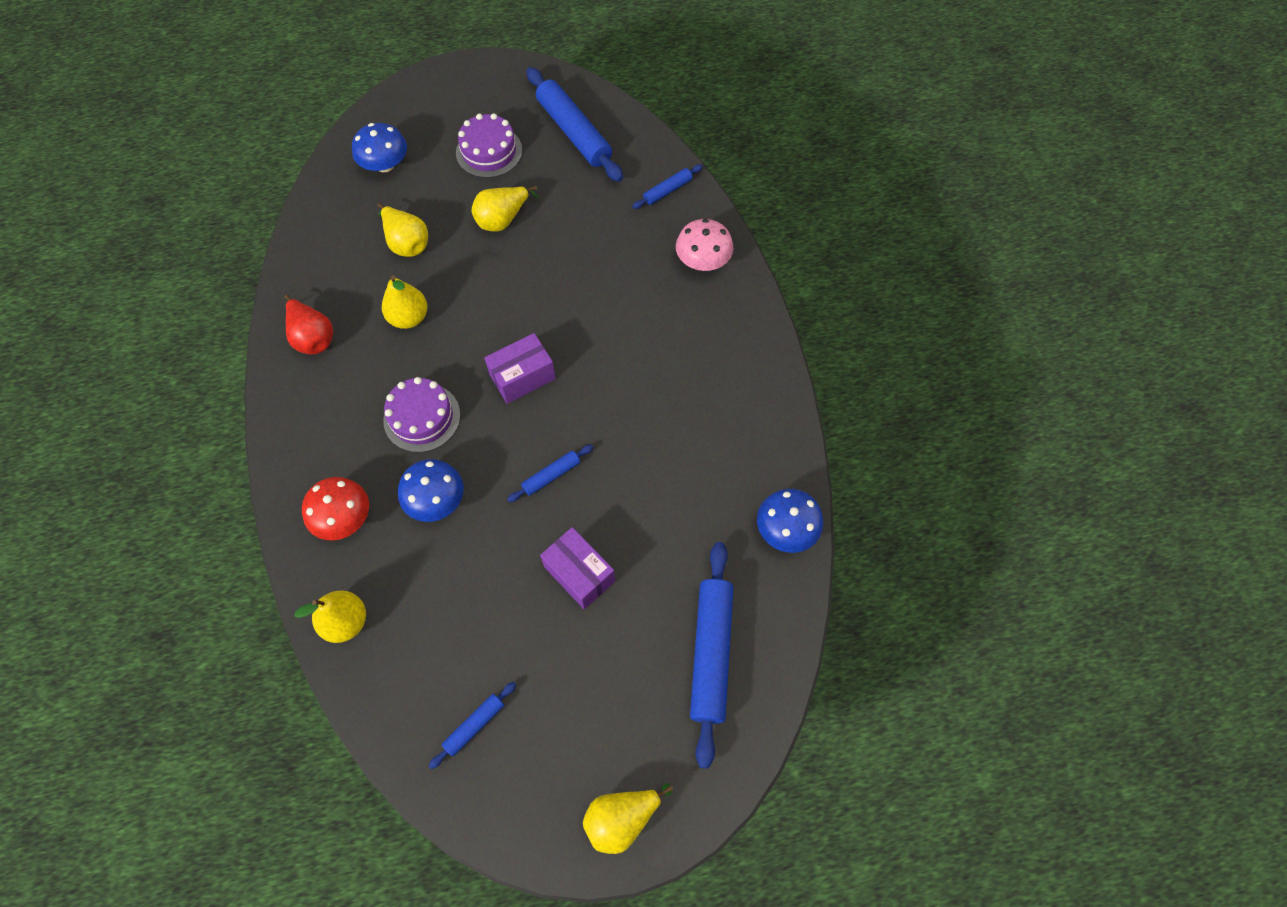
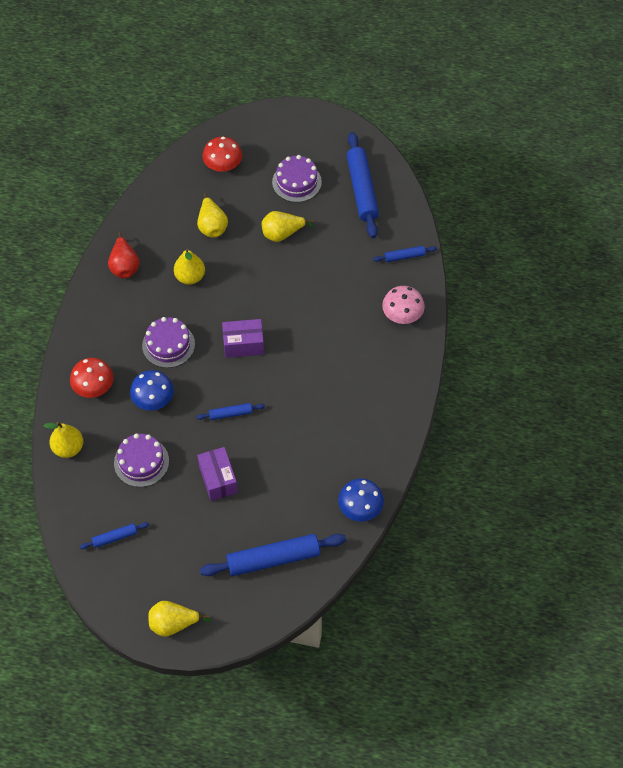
camera: 25 degrees right, 5 degrees down
blue mushroom [352,123,407,172] -> red mushroom [202,137,242,172]
blue rolling pin [690,542,734,769] -> blue rolling pin turned 45 degrees clockwise [200,534,346,576]
none -> purple cake [114,433,169,487]

